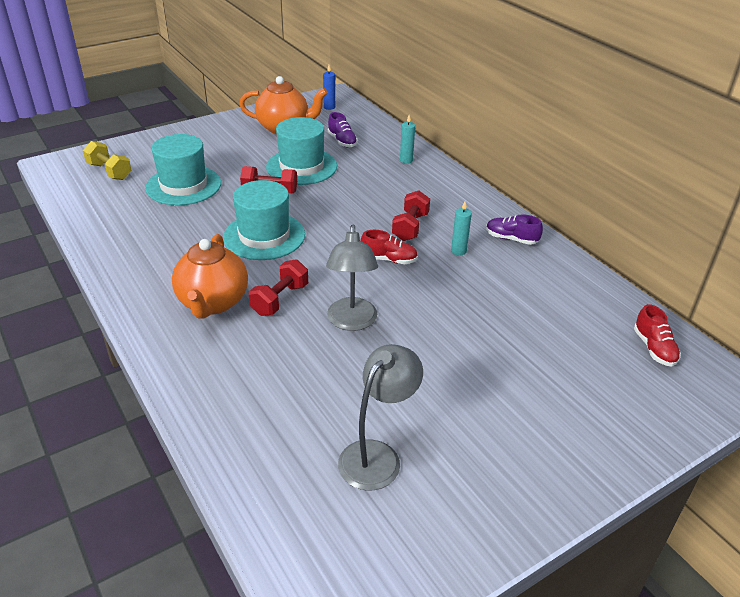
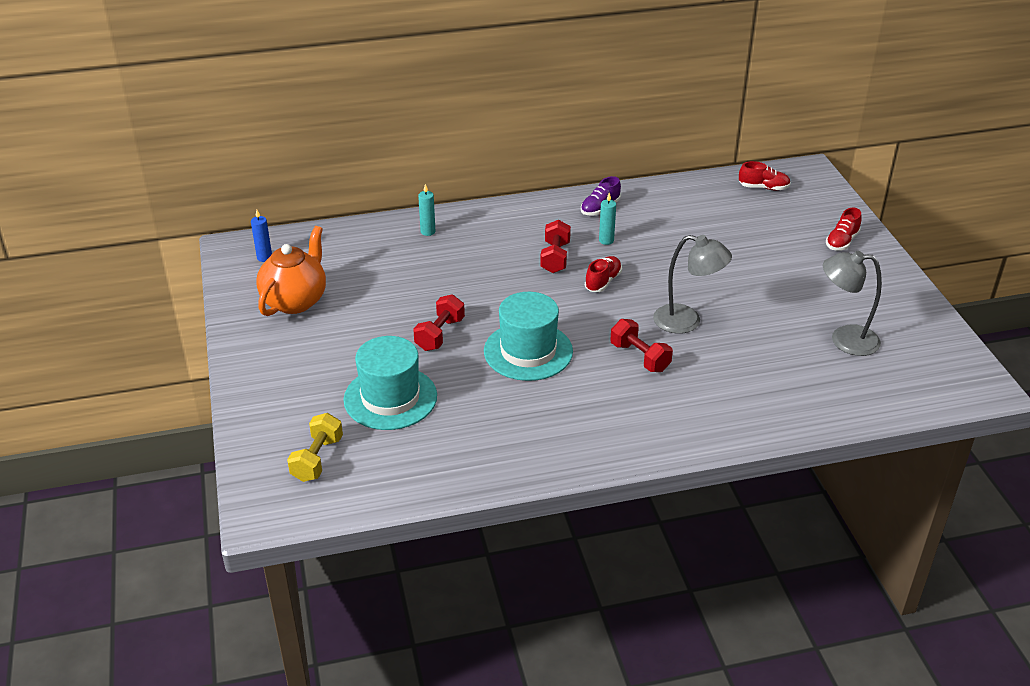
camera: 70 degrees left, 0 degrees up
yellow dumbbell [83,141,131,180] -> yellow dumbbell turned 45 degrees counterclockwise [287,413,343,482]
orange teapot [172,234,248,319] -> none
turquoise hat [266,117,337,185] -> none
purple shoe [328,112,358,148] -> none
grey lamp [338,344,423,490] -> grey lamp turned 45 degrees counterclockwise [823,251,882,356]
red dumbbell [392,191,430,241] -> red dumbbell turned 60 degrees clockwise [540,220,571,273]
none -> red shoe [826,208,862,251]

